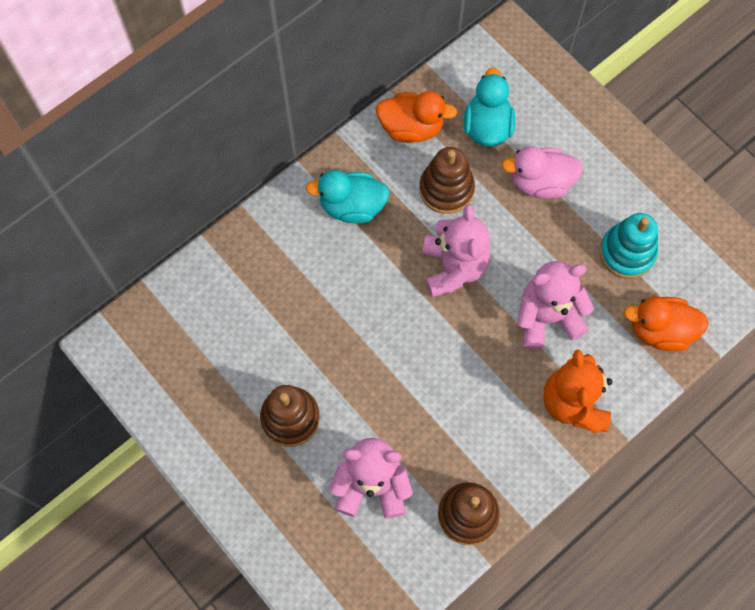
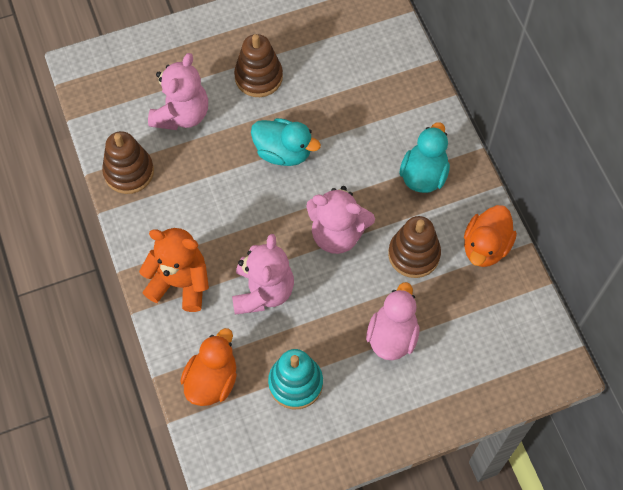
camera: 110 degrees right, 5 degrees down
turquoise duck [464,67,515,146] -> turquoise duck moved to [251,118,321,166]

